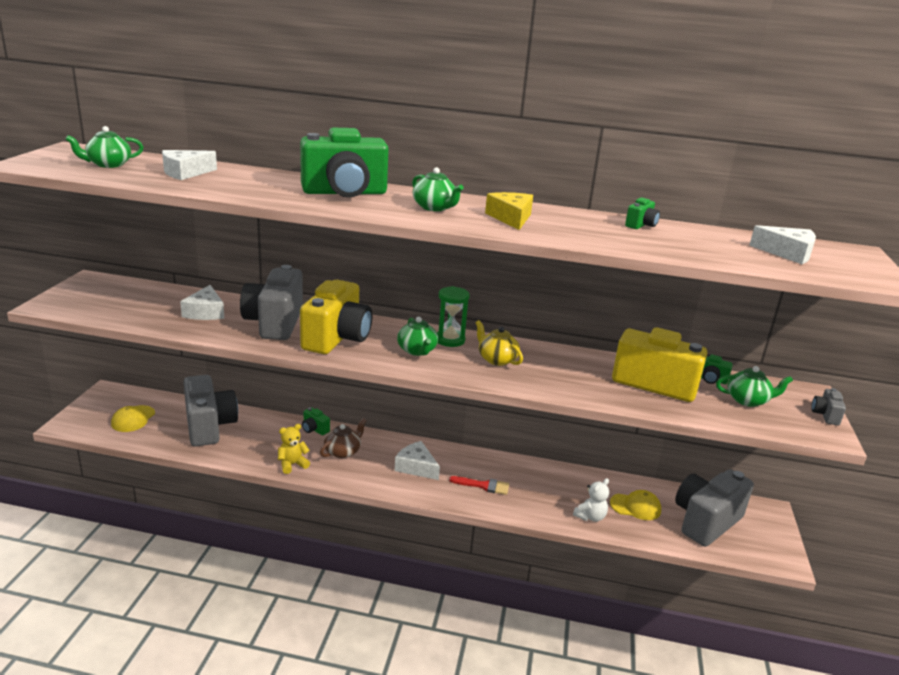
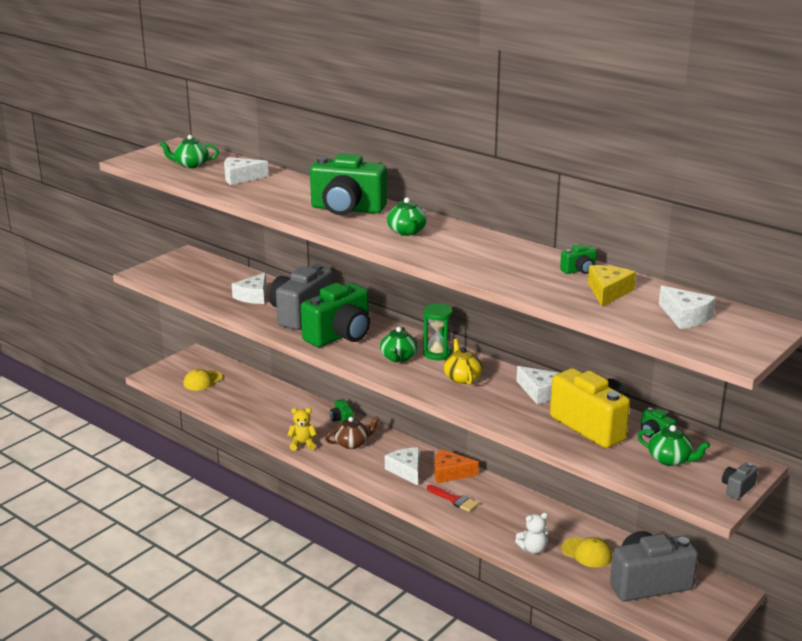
camera: 30 degrees right, 0 degrees up
grey camera [183,375,238,447] -> none
yellow camera [300,280,372,354] -> green camera [301,283,370,347]
yellow cheese [485,192,533,230] -> yellow cheese moved to [588,265,636,307]
none -> orange cheese [434,449,479,484]
none -> white cheese [517,366,558,404]

